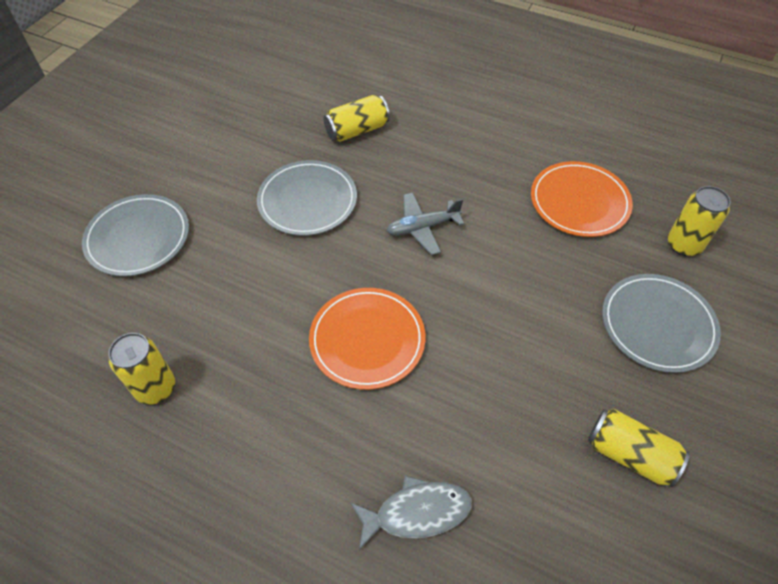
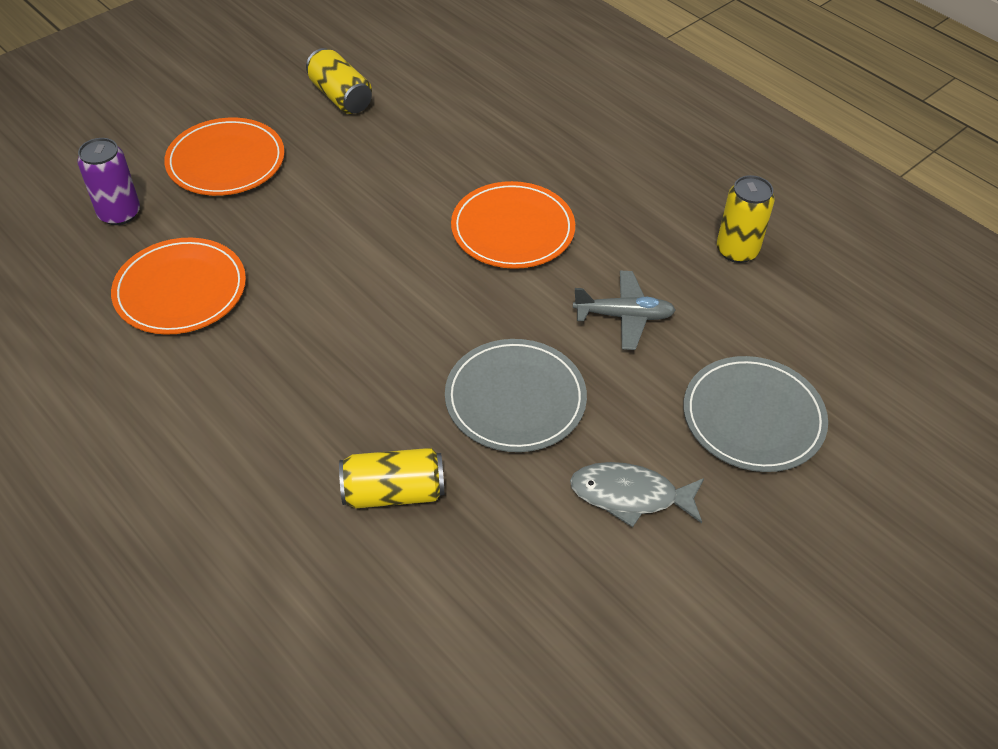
camera: 160 degrees left, 5 degrees down
grey fish [350,475,472,550] -> grey fish moved to [570,462,704,527]
grey plane [386,192,464,255] -> grey plane moved to [573,271,676,350]
grey plate [602,274,721,373] -> orange plate [164,118,285,196]
yellow can [668,186,731,256] -> purple can [77,138,140,225]

